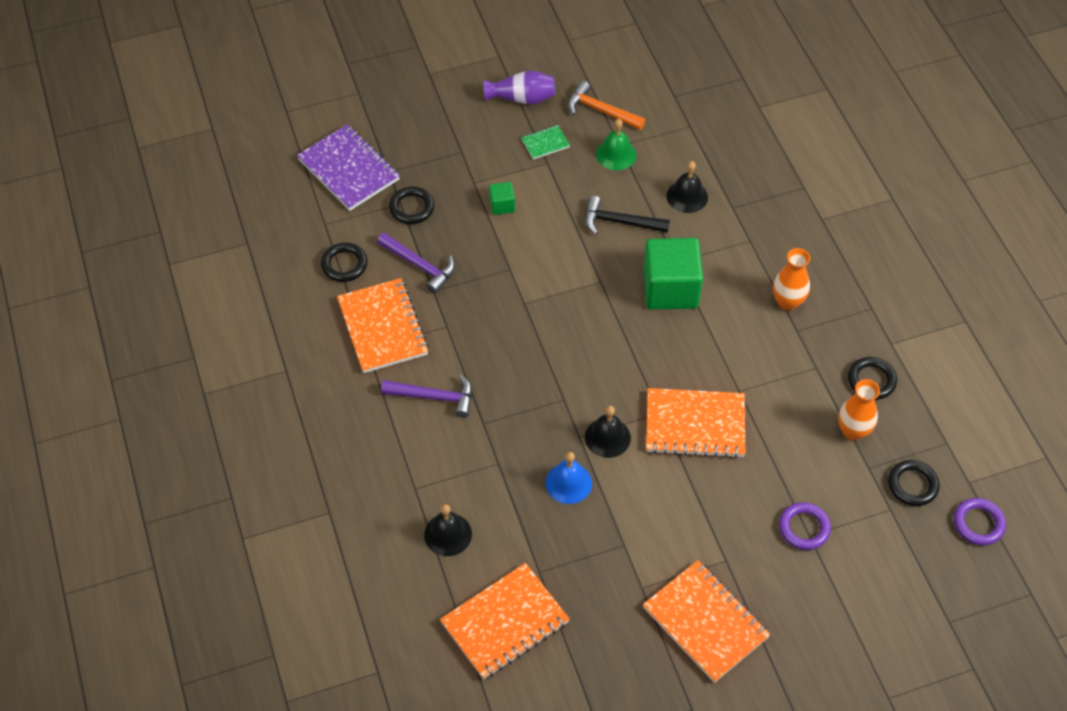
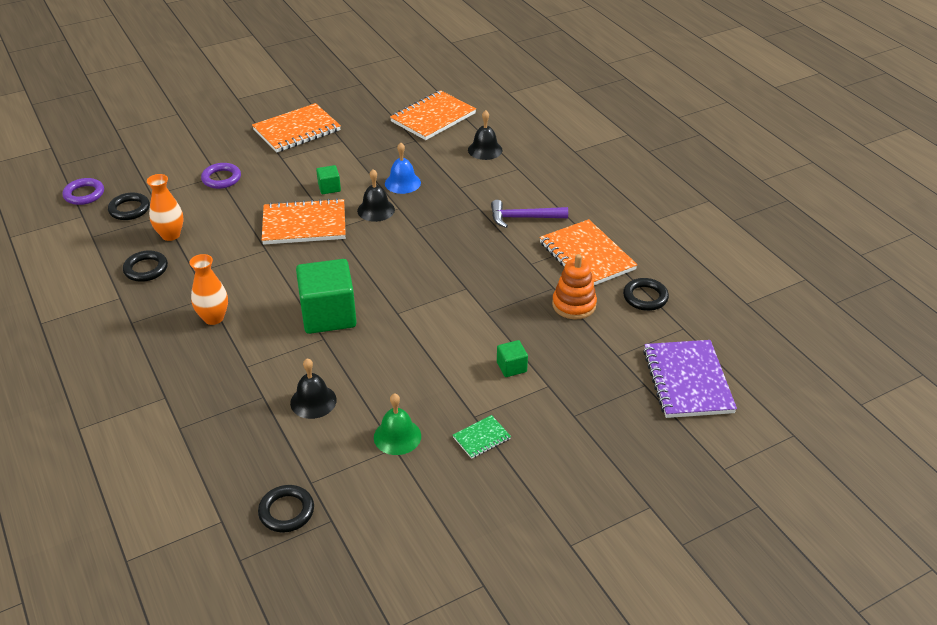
camera: 170 degrees right, 15 degrees down
purple notebook [297,124,400,211] -> purple notebook turned 45 degrees clockwise [643,340,737,418]
purple hammer [377,233,455,293] -> orange stacking toy [552,254,597,319]
black ring [389,186,434,224] -> black ring moved to [258,485,314,532]
purple vase [484,71,555,104] -> none
orange hammer [568,81,646,130] -> none
black hammer [585,196,670,234] -> none
orange notebook [643,560,771,683] -> orange notebook turned 75 degrees counterclockwise [252,103,341,153]
none -> green cube [316,165,341,194]

